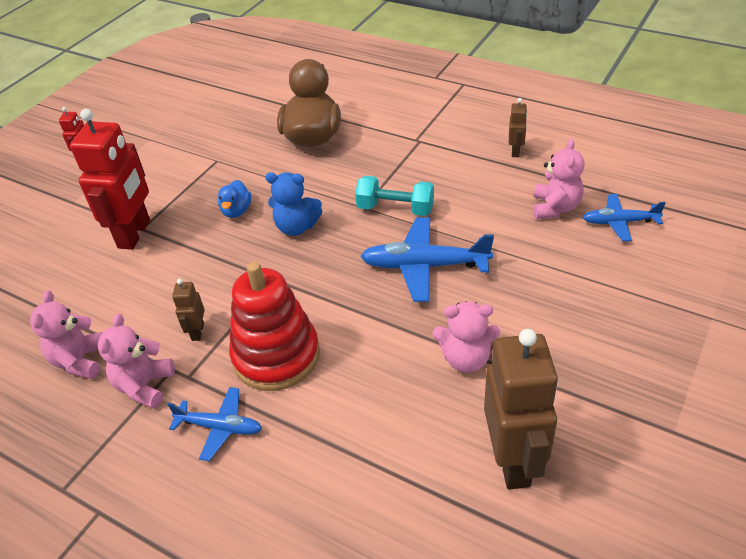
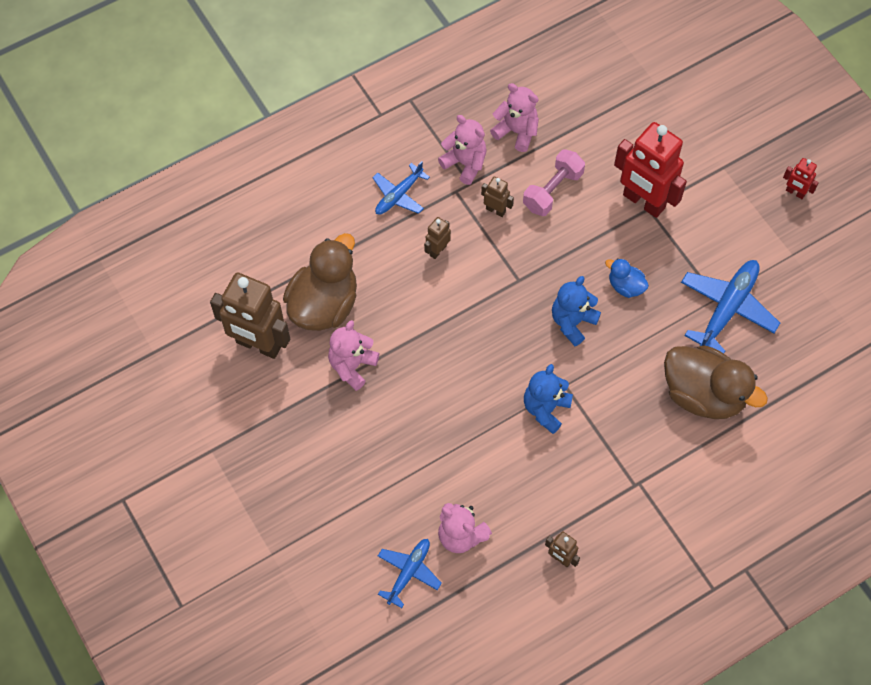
camera: 115 degrees right, 20 degrees up
red stacking toy [229,262,320,391] -> brown robot [424,217,451,259]
turquoise dumbbell [355,176,434,216] -> blue teddy bear [524,364,573,434]
blue plane [360,217,494,302] -> blue plane moved to [681,260,780,353]
none -> brown duck [283,233,357,331]
none -> pink dumbbell [523,149,585,216]

